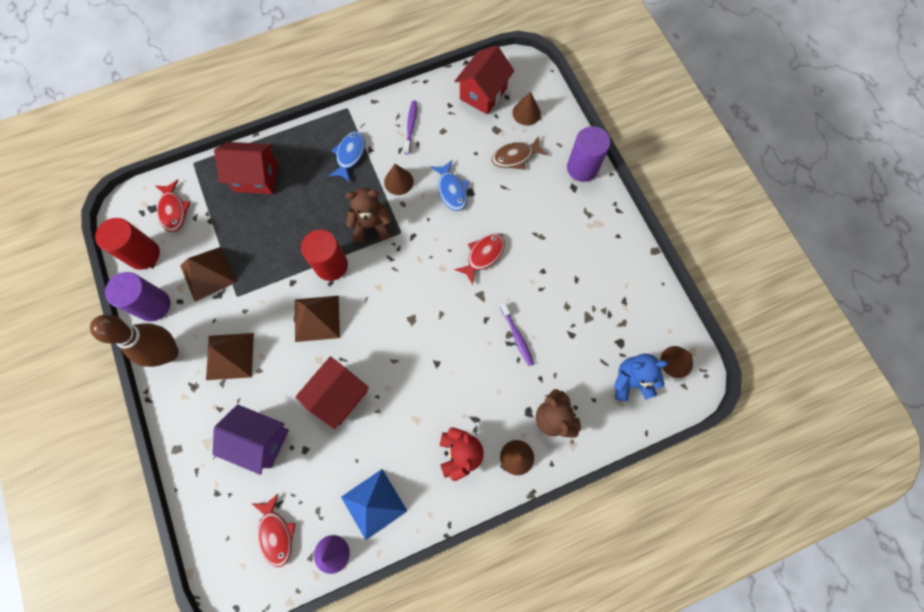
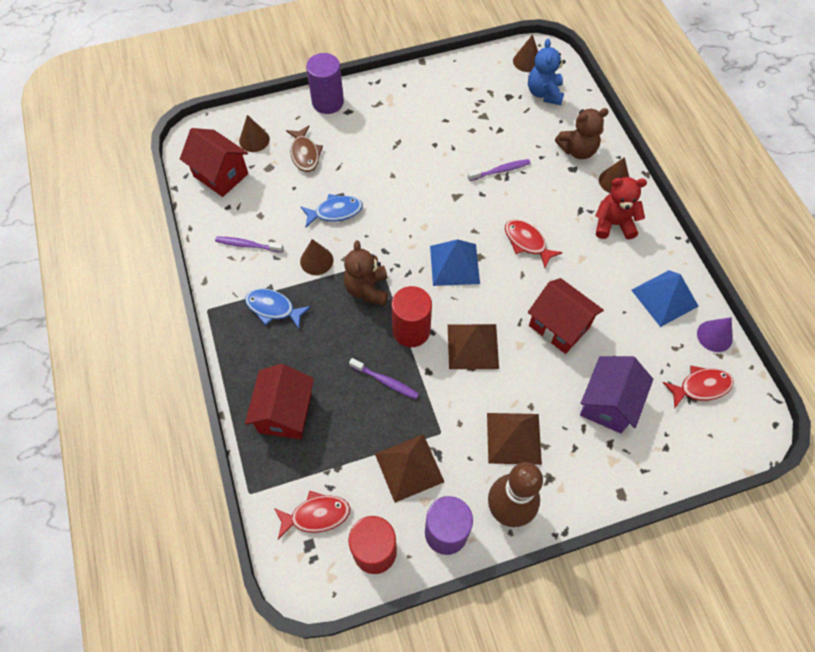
camera: 85 degrees left, 10 degrees down
red fish [454,234,505,285] -> red fish moved to [505,220,563,268]
none -> purple toothbrush [349,358,419,399]
none -> blue pyramid [430,239,480,286]

